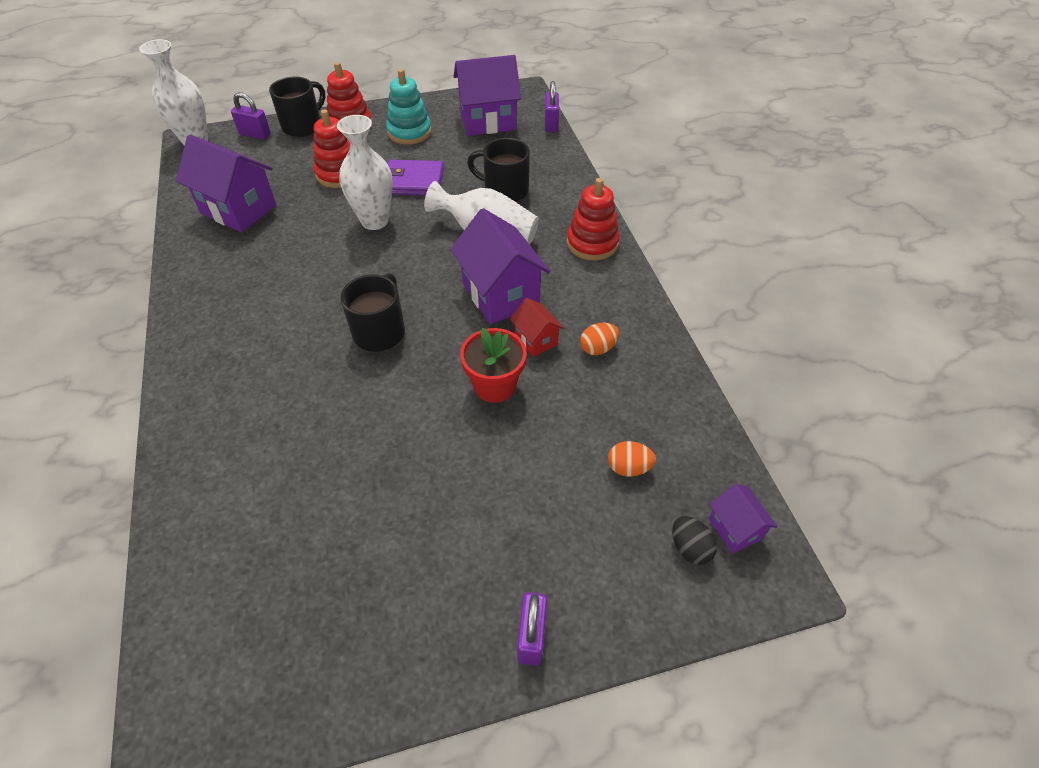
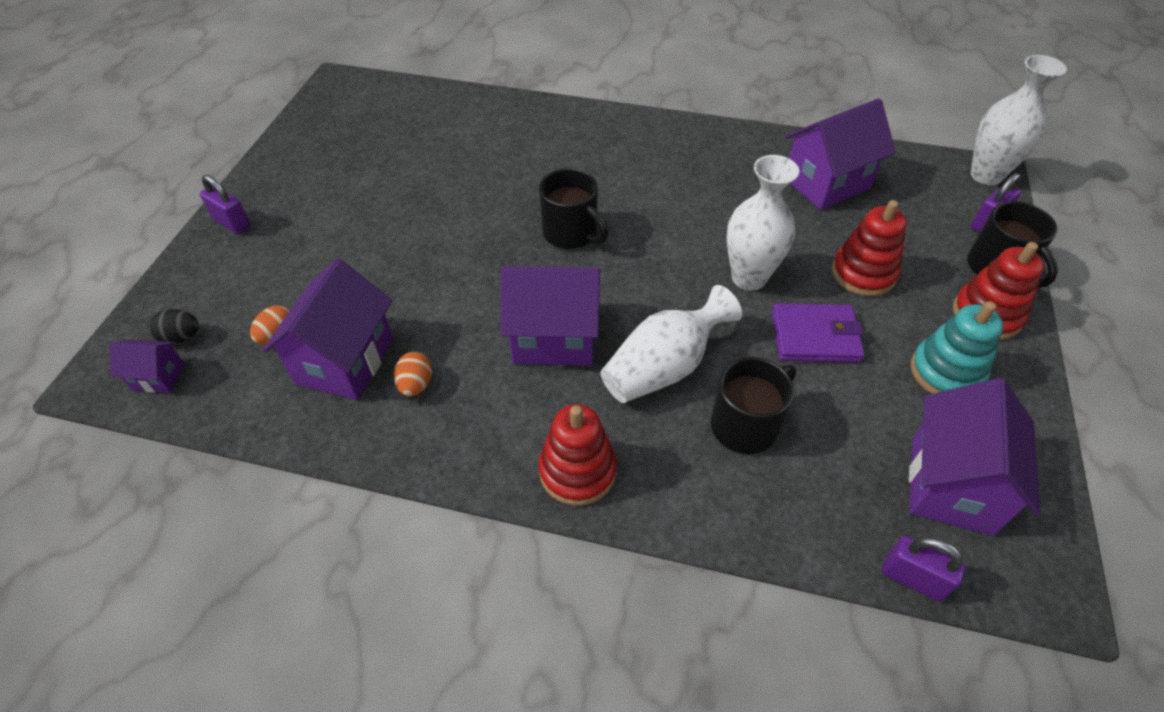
camera: 120 degrees right, 0 degrees up
purple wallet [388,160,444,195] -> purple wallet turned 60 degrees clockwise [772,303,865,363]
red flower pot [460,328,527,403] -> none
red house [510,298,564,357] -> none
none -> purple house [262,258,393,400]

